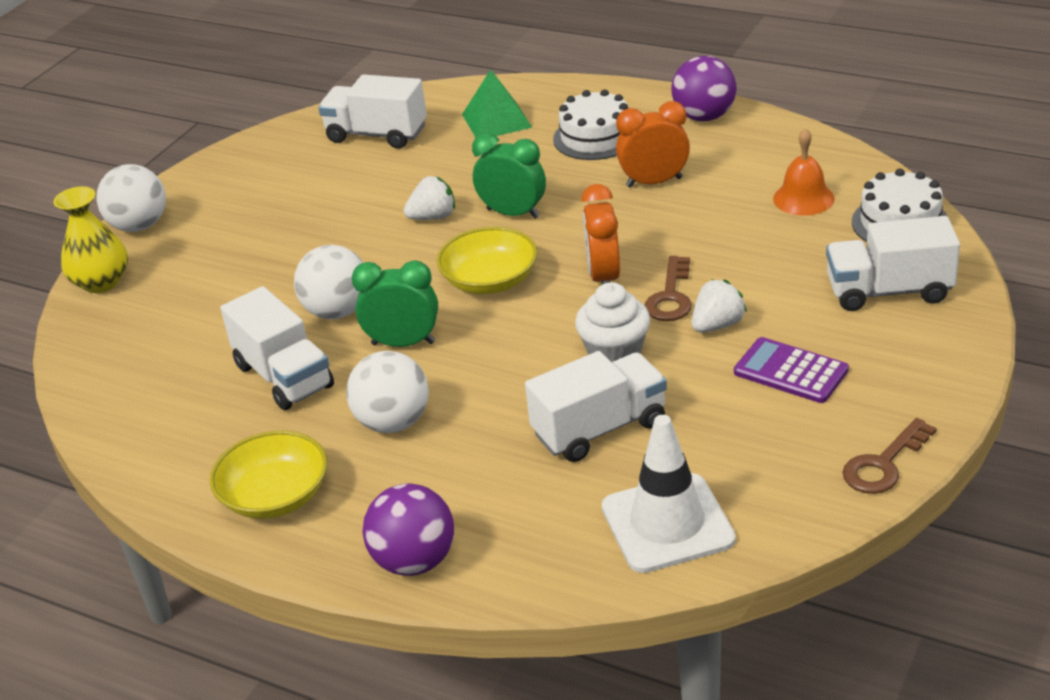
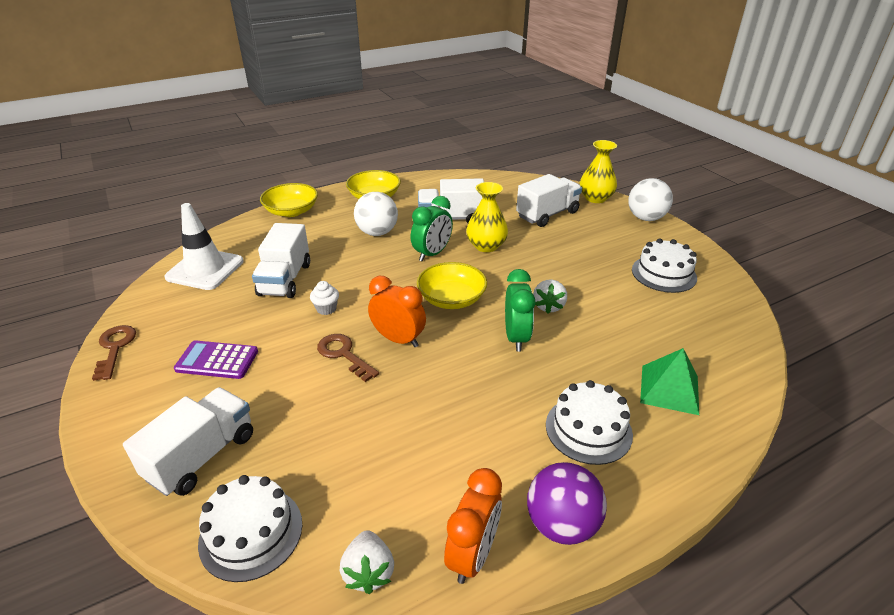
camera: 120 degrees right, 0 degrees up
white ball [294,245,363,319] -> yellow vase [466,182,508,252]
white truck [318,74,427,149] -> white truck moved to [516,174,582,227]
purple ball [362,484,454,576] -> yellow bowl [260,183,318,217]
green clock [472,133,546,219] -> green clock turned 60 degrees counterclockwise [505,269,536,352]
white cupcake [575,282,650,362] -> white cupcake [310,281,339,315], size x0.59
orange clock [616,101,690,188] -> orange clock moved to [444,468,502,584]
white strawberry [692,280,747,332] -> white strawberry moved to [340,530,394,594]
purple calculator [734,337,849,403] -> purple calculator turned 150 degrees counterclockwise [174,340,258,379]
orange bell [773,128,835,216] -> none
none -> white cake [632,238,697,293]

